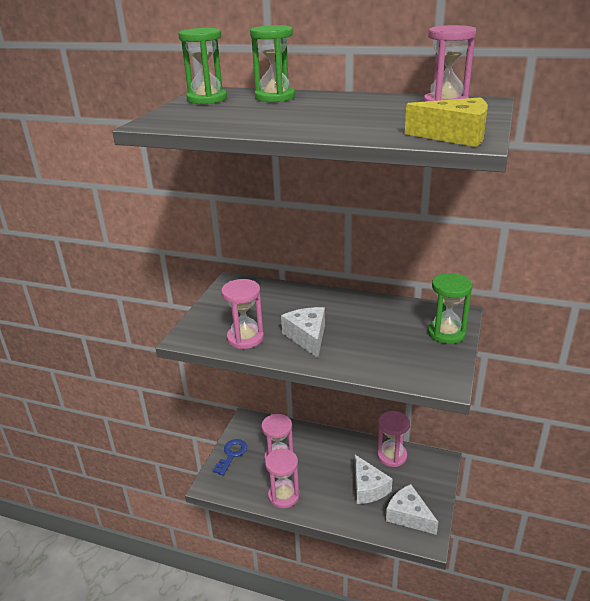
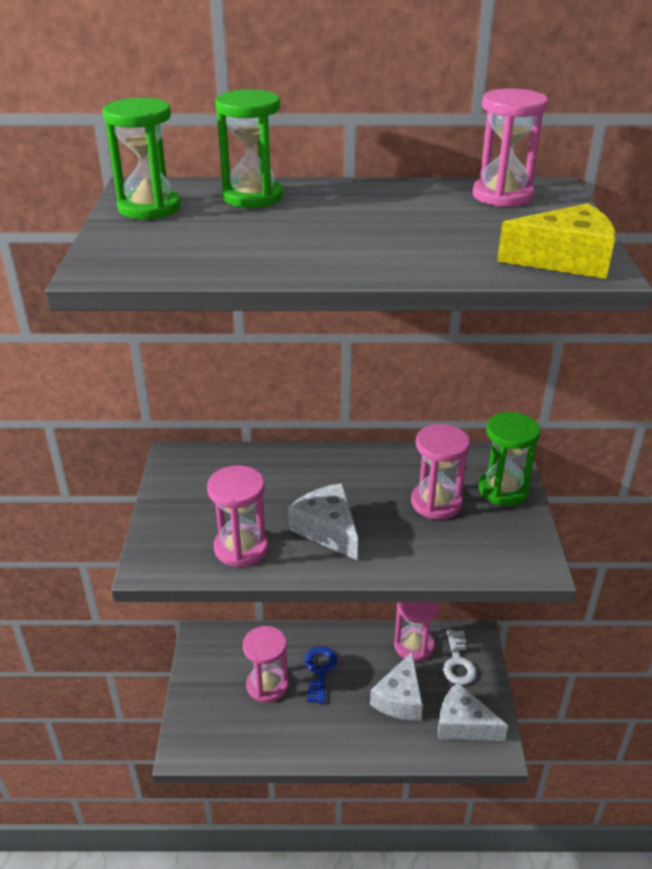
camera: 20 degrees left, 5 degrees up
blue key [213,439,247,476] -> blue key moved to [304,646,337,704]
pink hourglass [265,449,300,508] -> pink hourglass moved to [411,424,470,519]
white cheese [355,455,393,504] -> white cheese turned 60 degrees clockwise [370,652,423,720]
none -> white key [443,630,477,685]

